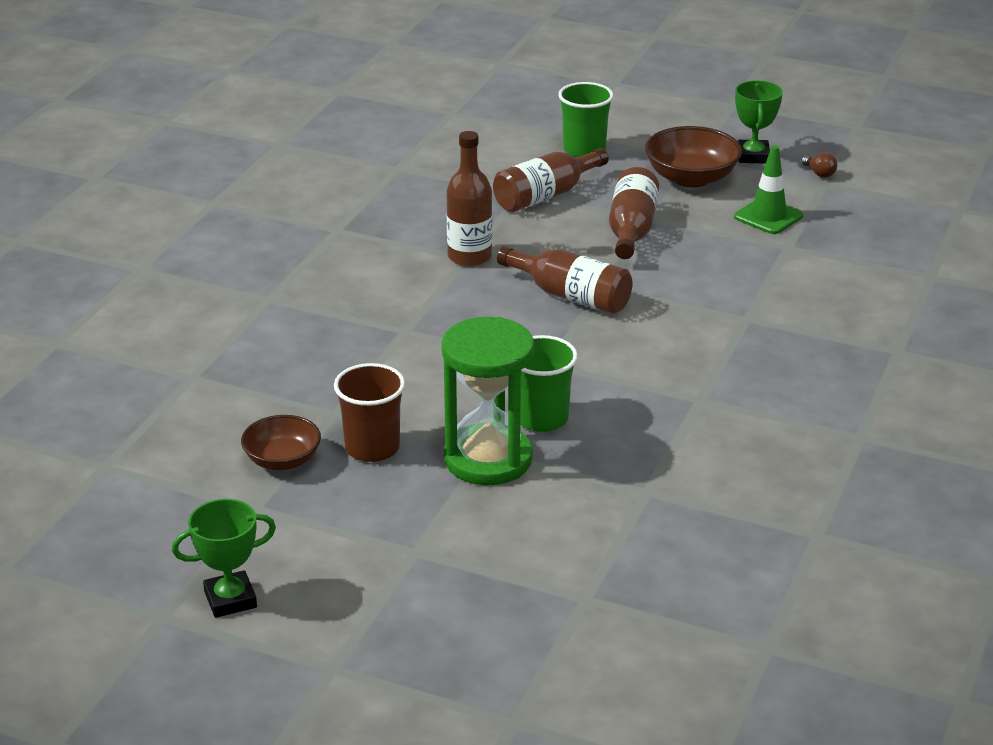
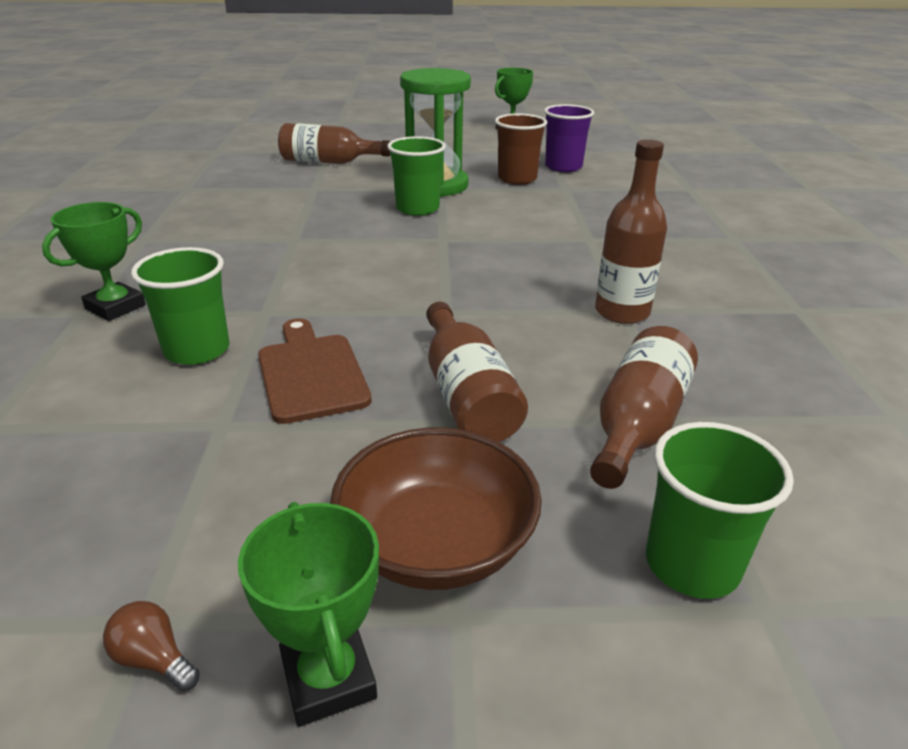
camera: 155 degrees right, 0 degrees up
brown bowl [241,415,321,470] -> purple cup [544,104,594,172]
brown bottle [497,246,633,314] -> brown bottle moved to [278,123,391,164]
green traffic cone [734,145,803,234] -> none
none -> green trophy [42,202,146,321]
none -> green cup [131,247,230,365]
none -> brown cutting board [258,318,372,424]

